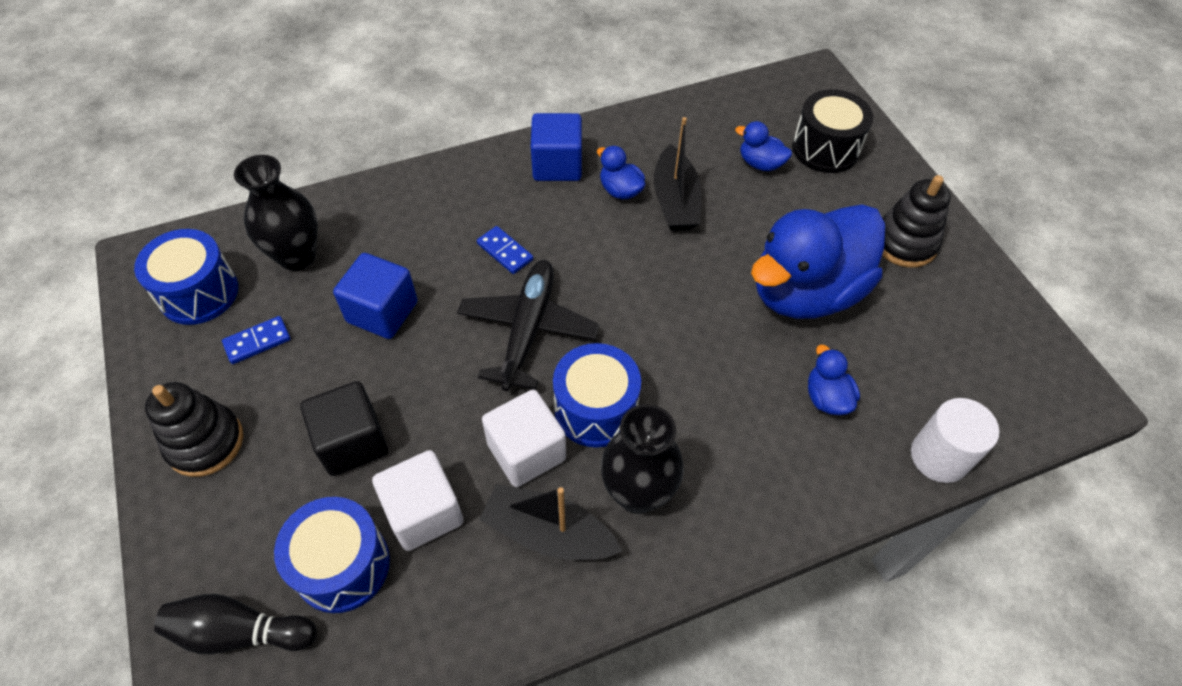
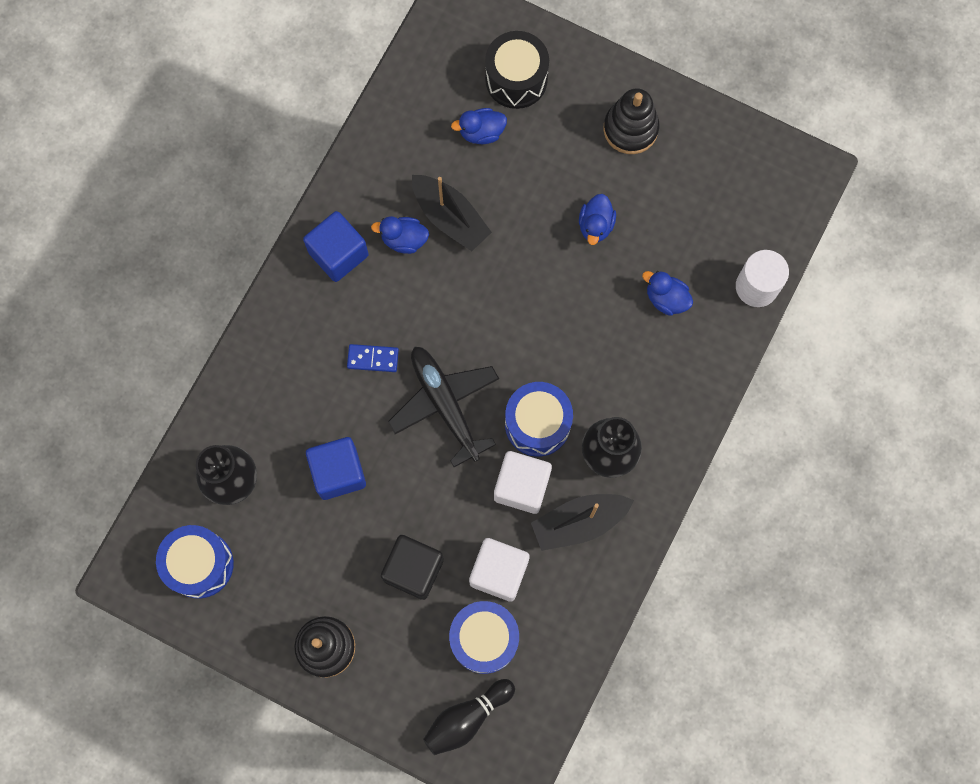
camera: 40 degrees left, 20 degrees up
blue domino [222,316,291,364] -> none
blue duck [751,205,885,319] -> blue duck [579,194,616,245], size x0.41

